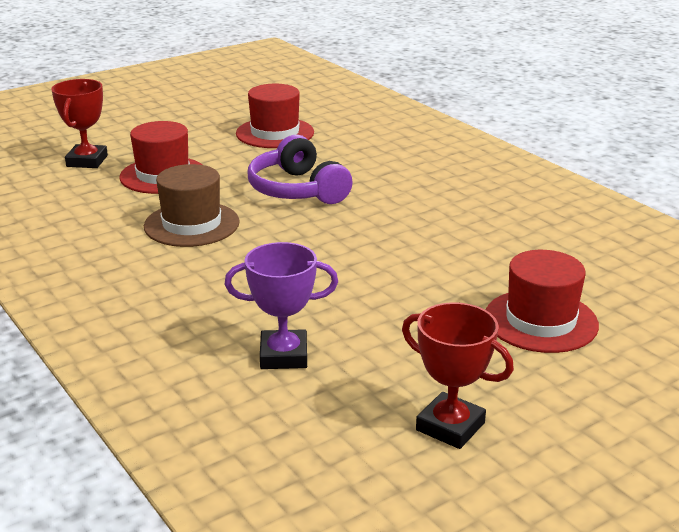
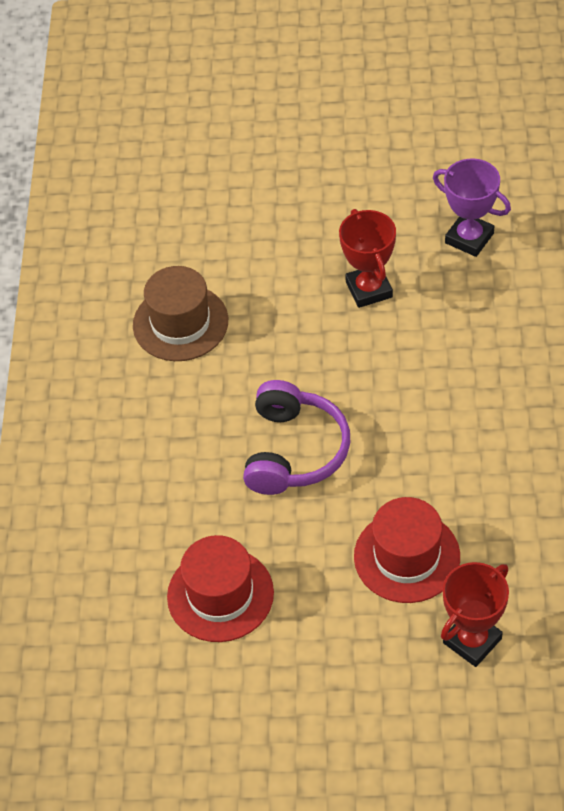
camera: 140 degrees left, 25 degrees up
brown hat [144,164,240,247] -> brown hat moved to [133,266,228,361]
red trophy [402,302,514,449] -> red trophy moved to [339,209,396,308]
red hat [486,250,599,353] -> none

